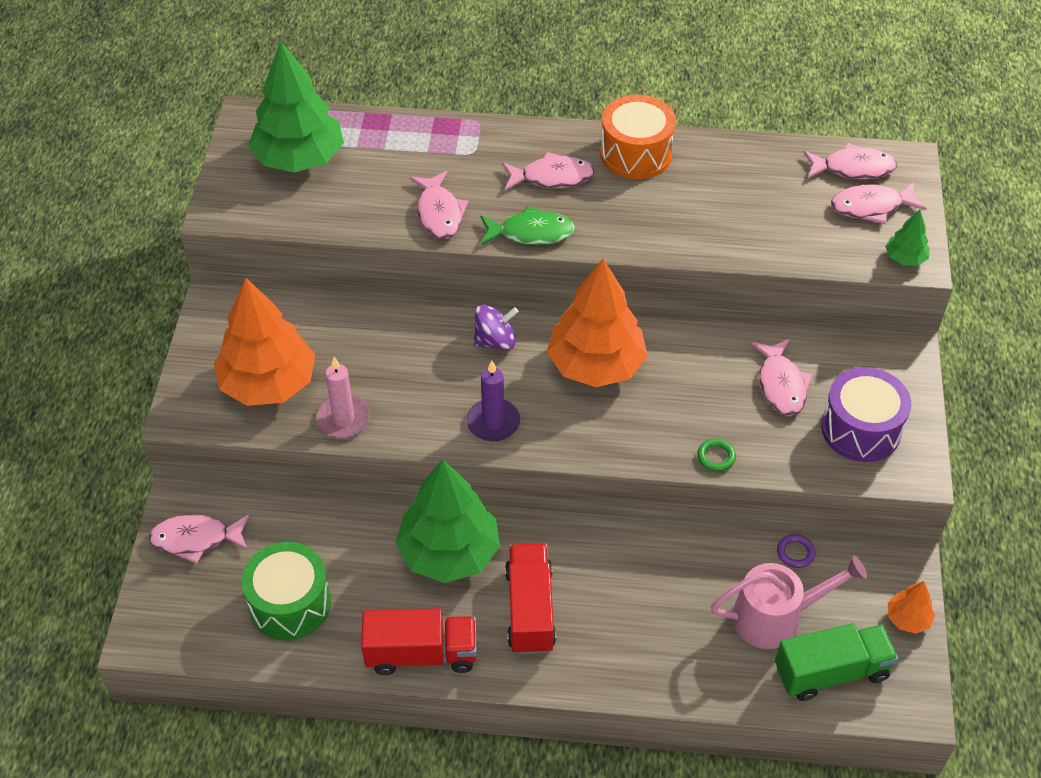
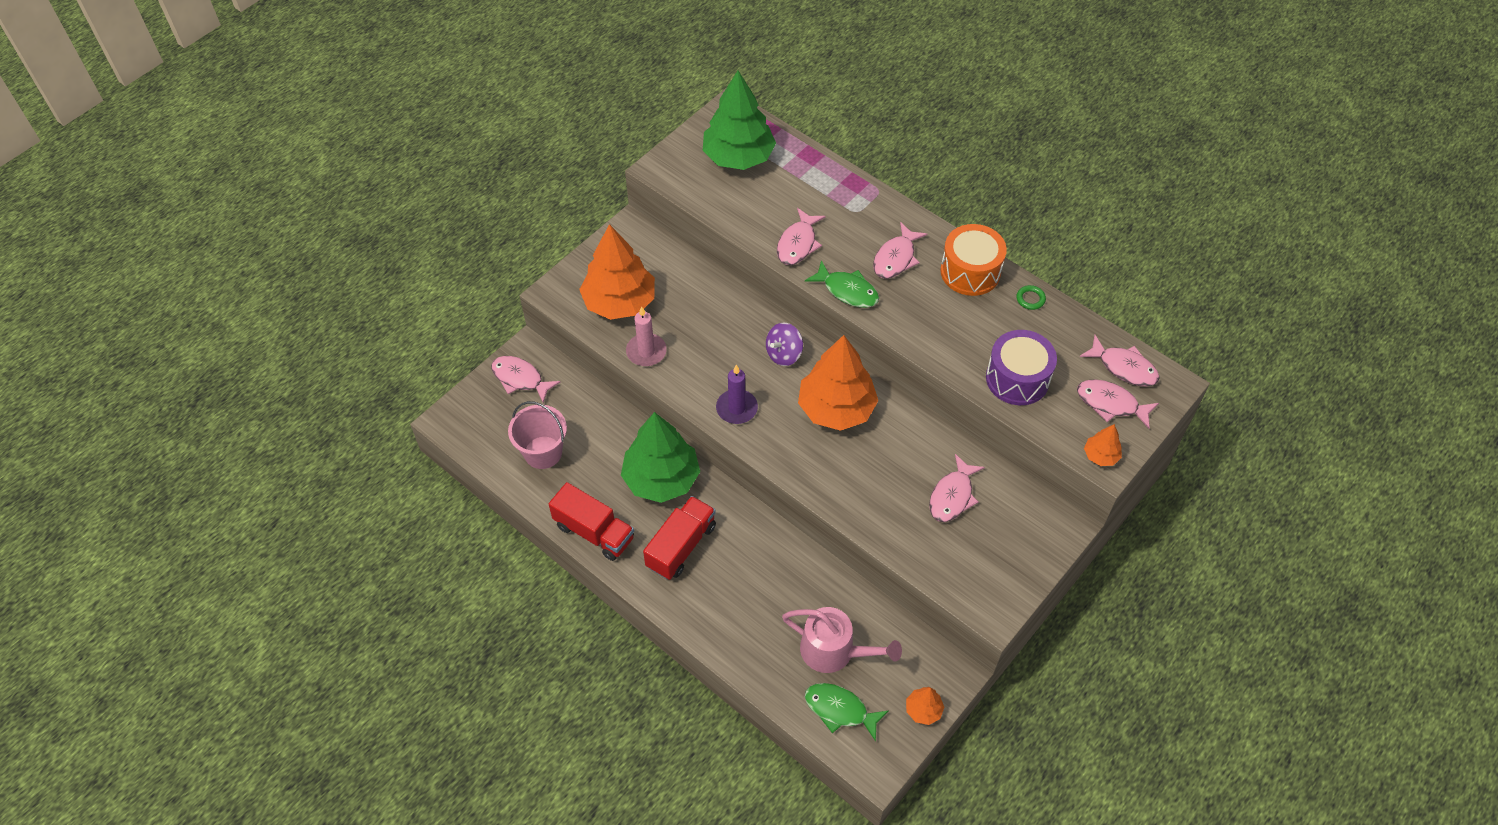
camera: 35 degrees right, 5 degrees up
green drum [242,542,331,640] -> pink bucket [508,401,567,469]
purple spinning top [473,304,519,350] -> purple spinning top turned 120 degrees clockwise [766,323,803,366]
pink fish [502,152,595,190] -> pink fish turned 90 degrees clockwise [873,222,927,279]
green ring [697,438,736,472] -> green ring moved to [1017,285,1046,310]
green truck [775,623,898,701] -> green fish [805,683,889,741]
purple ring [777,534,815,568] -> none
purple drum [821,367,911,462] -> purple drum moved to [986,330,1057,405]
green tree [885,210,930,266] -> orange tree [1084,424,1122,466]

